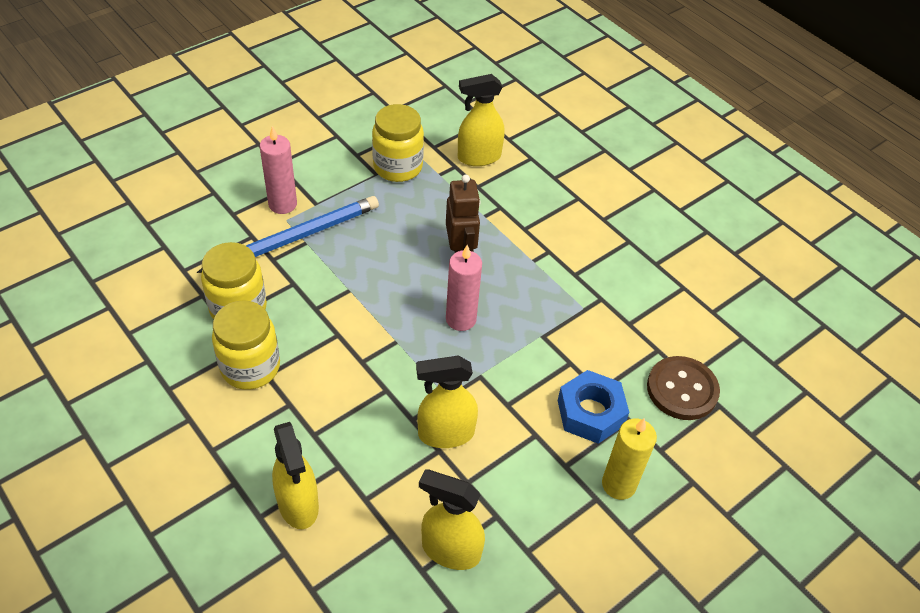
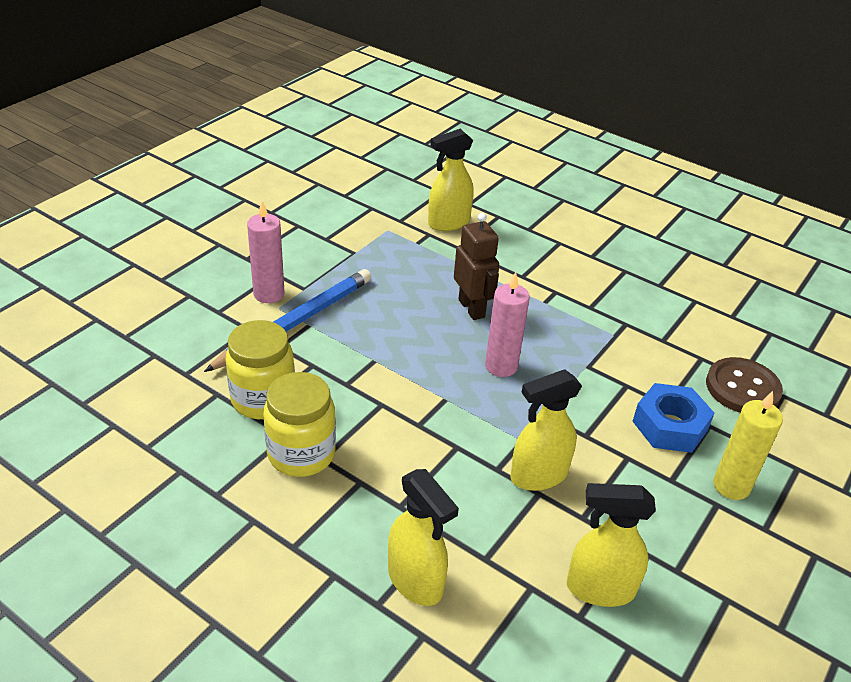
camera: 15 degrees left, 10 degrees down
yellow jar [372,104,424,182] -> none

